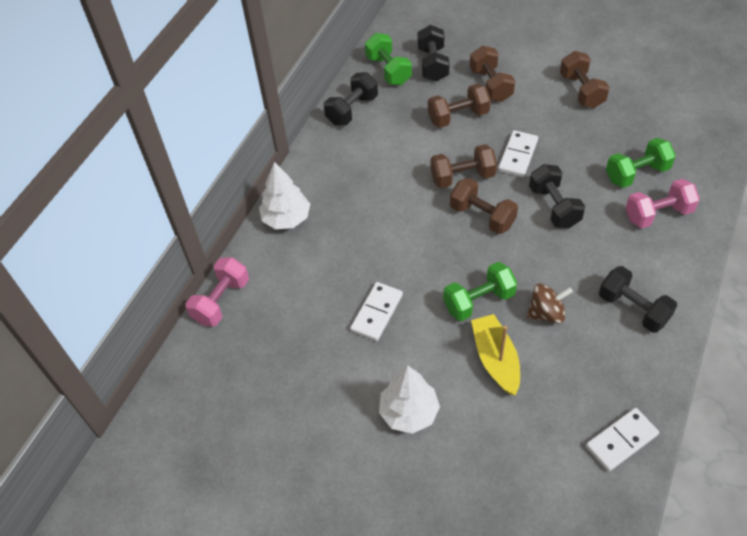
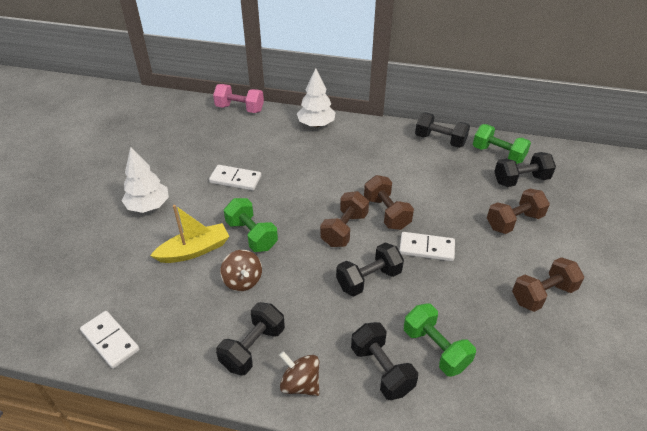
camera: 75 degrees right, 10 degrees down
green dumbbell [365,33,412,85] -> green dumbbell turned 75 degrees clockwise [473,124,531,164]
brown dumbbell [428,83,491,128] -> none
pink dumbbell [625,179,700,228] -> black dumbbell [351,322,418,400]
none -> brown spinning top [279,351,319,396]

